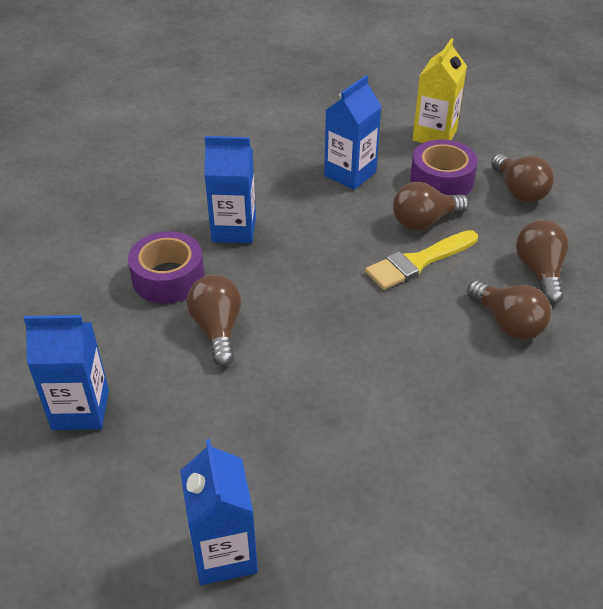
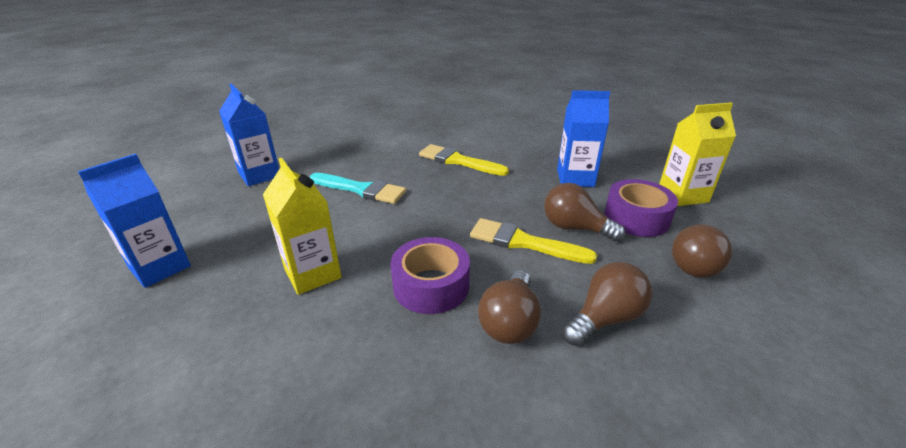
camera: 55 degrees right, 10 degrees down
purple tape [128,231,204,304] -> purple tape moved to [390,237,470,314]
brown light bulb [187,275,241,366] -> turquoise brush [310,173,406,204]
blue carton [204,136,256,243] -> yellow brush [419,144,509,176]
none -> yellow carton [263,158,342,295]

